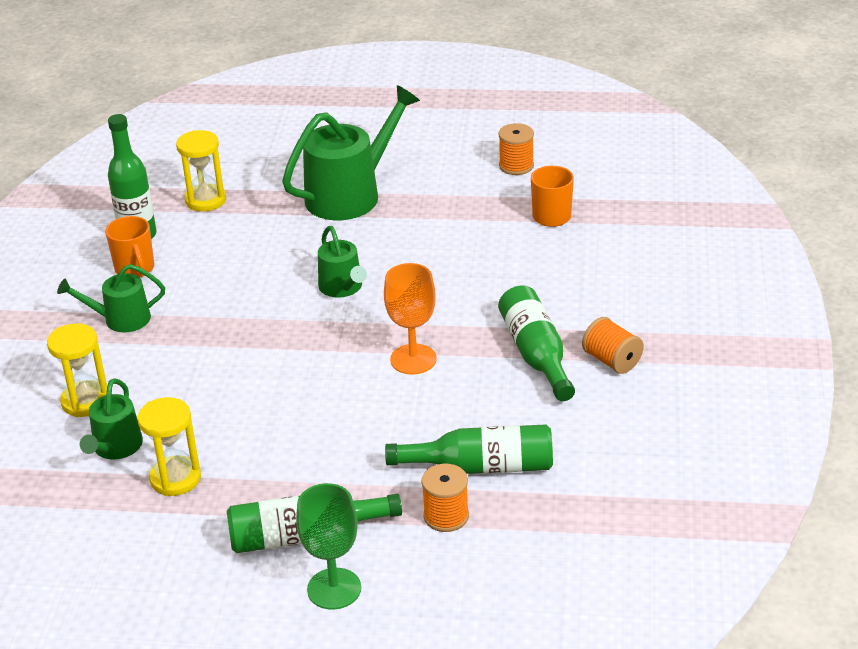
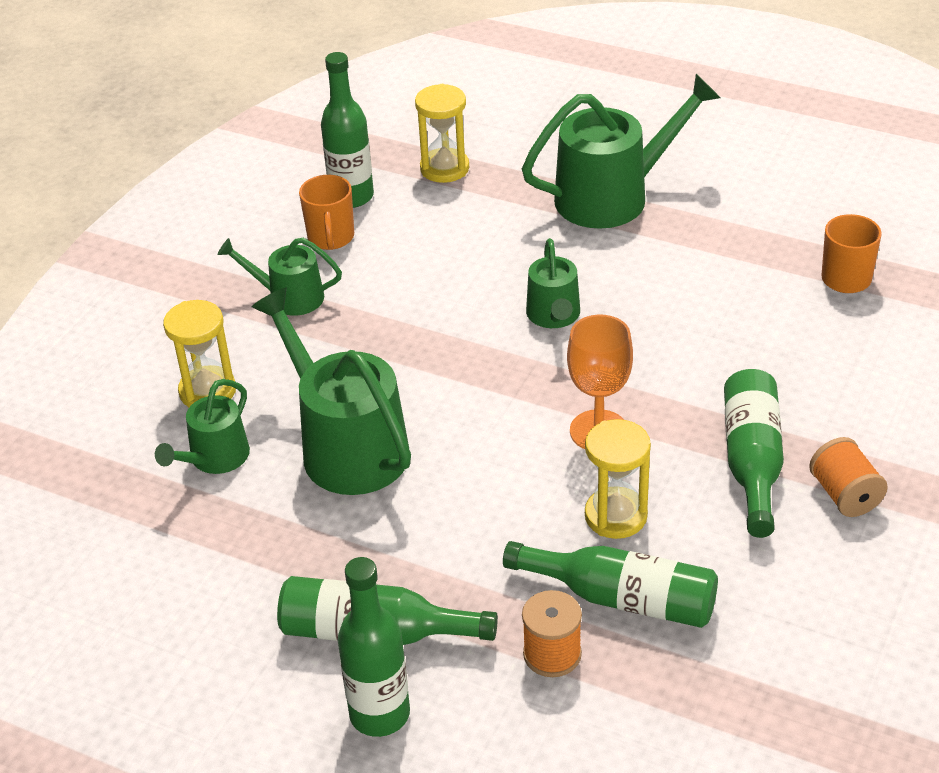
camera: 20 degrees right, 5 degrees up
yellow hourglass [138,397,201,496] -> yellow hourglass moved to [585,419,651,539]
green goblet [296,483,361,610] -> green bottle [338,557,410,737]
orange spool [498,123,534,175] -> none
none -> green watering can [252,288,411,495]

